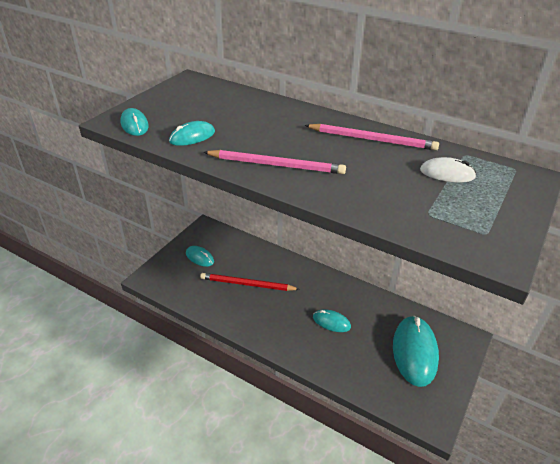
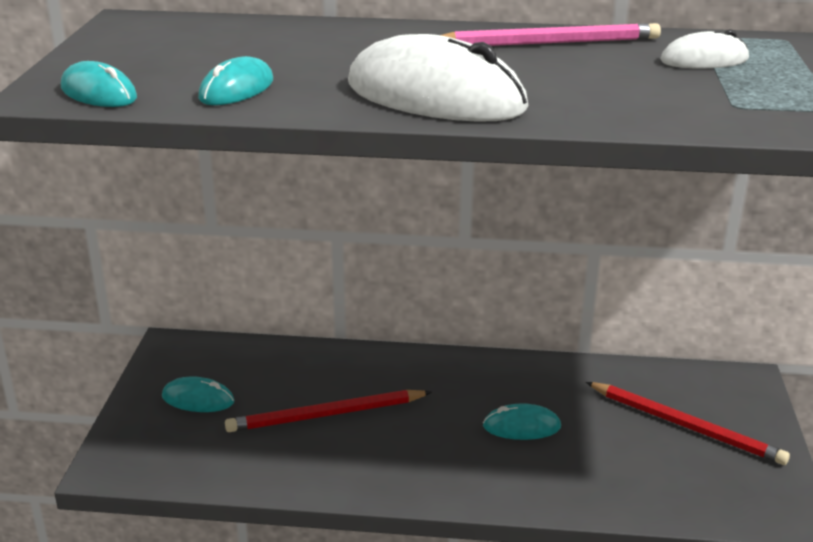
camera: 25 degrees left, 10 degrees down
pink pencil [203,150,346,174] -> white mouse [348,34,528,122]
turquoise mouse [393,315,439,387] -> red pencil [586,382,790,465]

